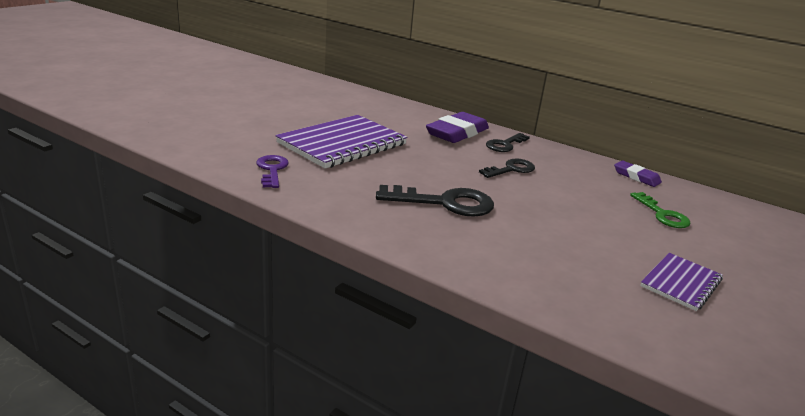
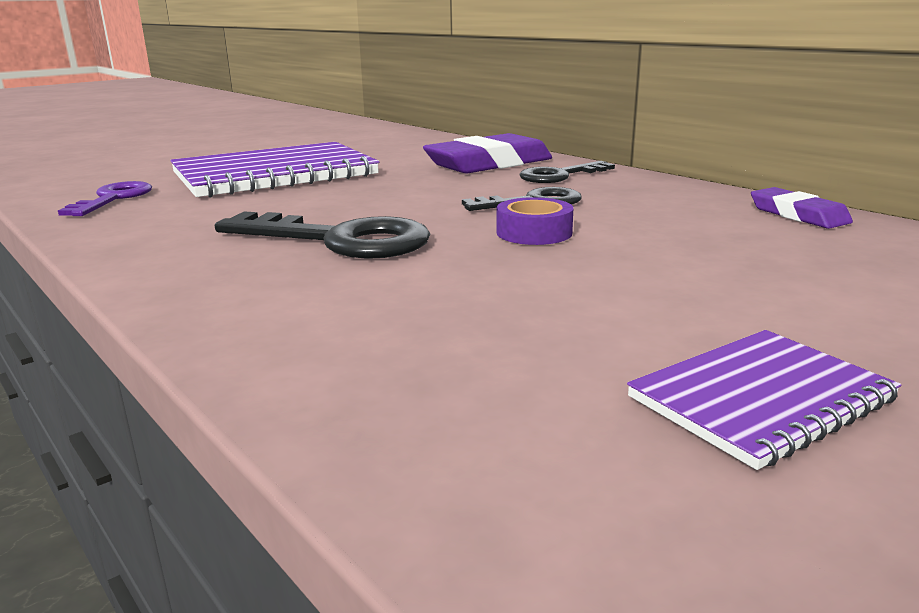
camera: 20 degrees right, 5 degrees down
green key [630,192,691,228] -> none
none -> purple tape [497,197,573,245]

